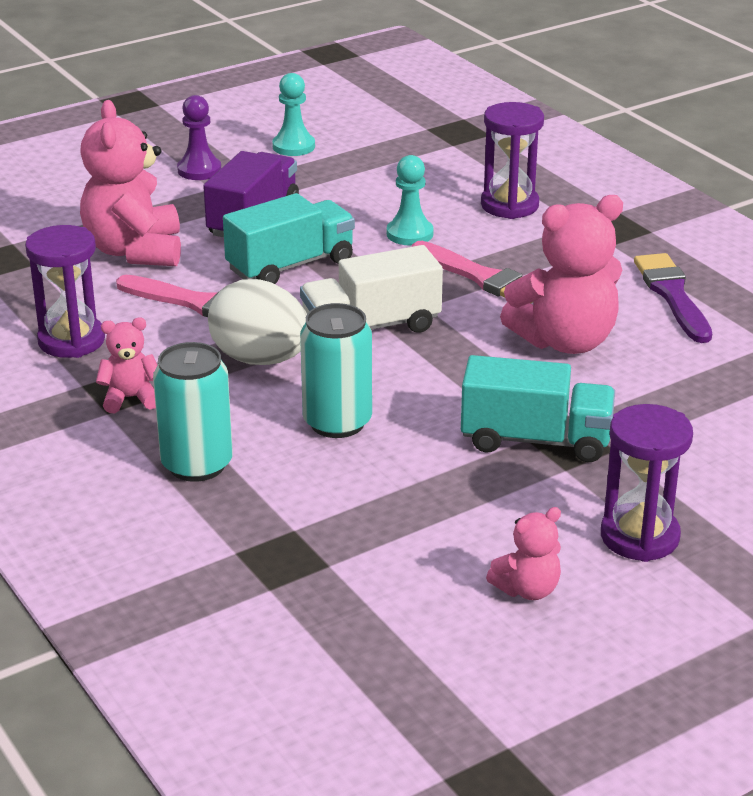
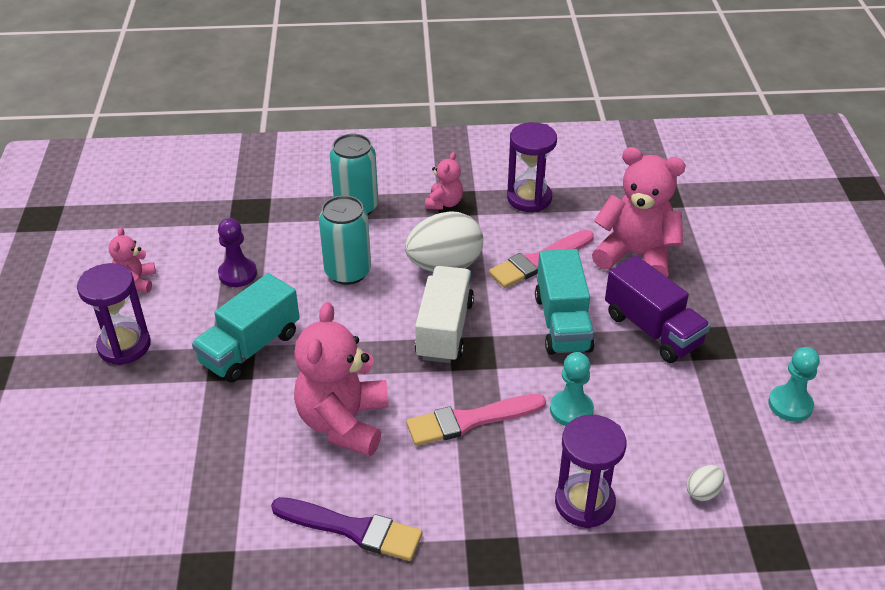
camera: 120 degrees right, 10 degrees up
purple pawn [177,95,221,180] -> purple pawn moved to [218,218,257,287]
none -> white egg [687,465,725,501]

